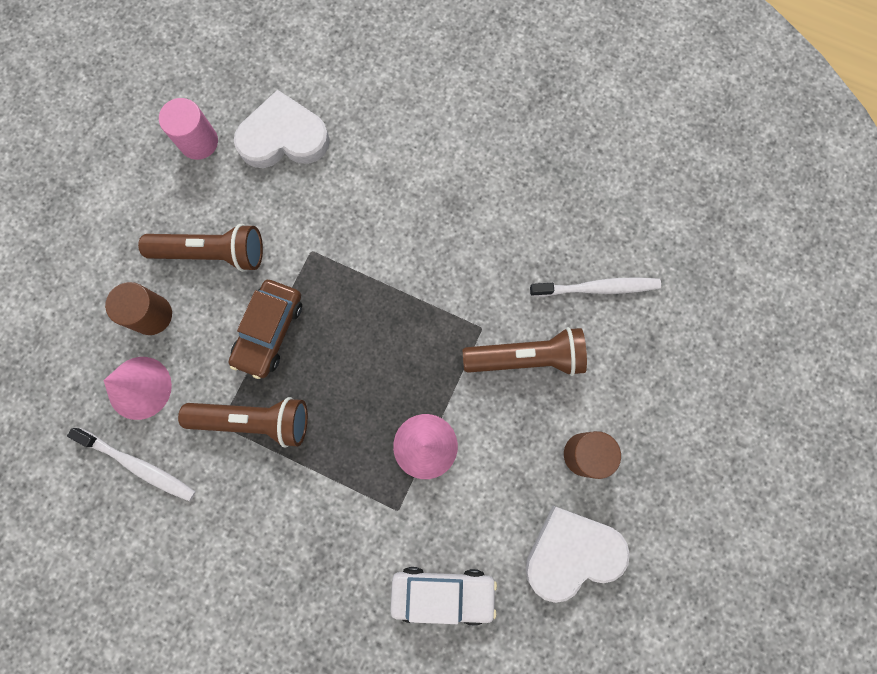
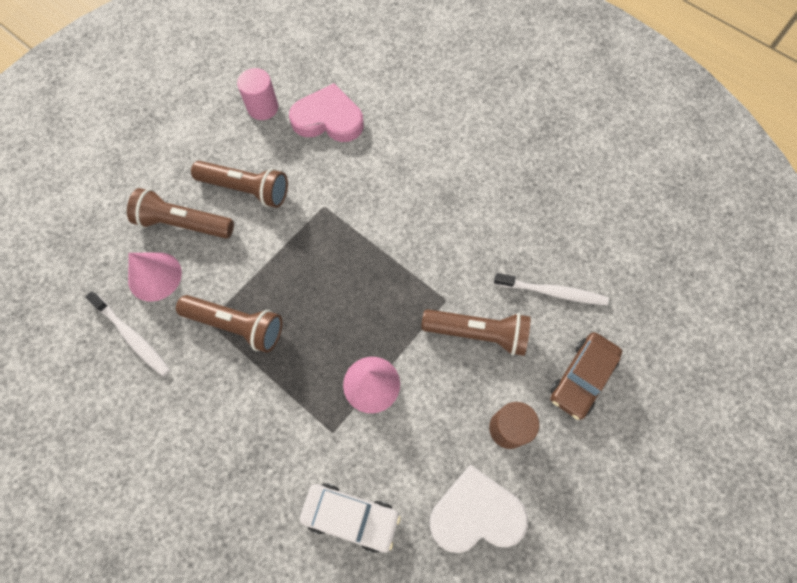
camera: 15 degrees right, 10 degrees down
brown cylinder [105,282,172,335] -> brown flashlight [127,188,234,239]
brown car [228,280,302,379] -> brown car moved to [550,332,622,420]
white heart [234,90,330,168] -> pink heart [289,83,364,142]

